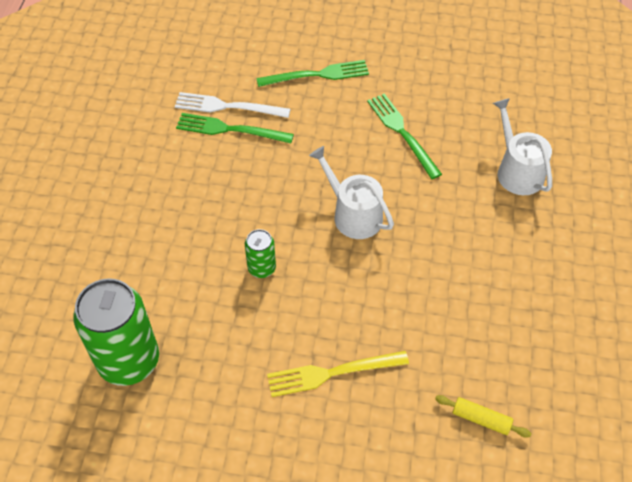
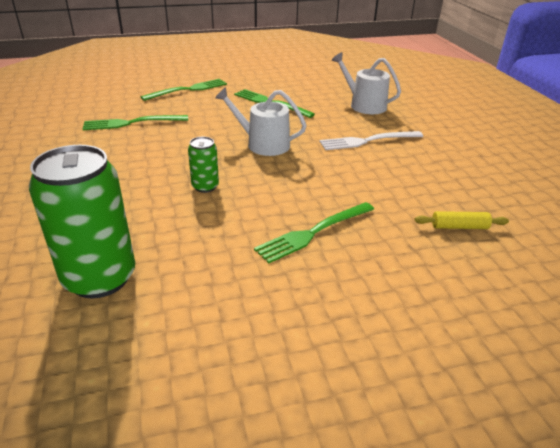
camera: 25 degrees left, 20 degrees down
white fork [175,92,290,118] -> white fork moved to [319,131,423,150]
yellow fork [267,351,409,397] -> green fork [254,202,374,263]

